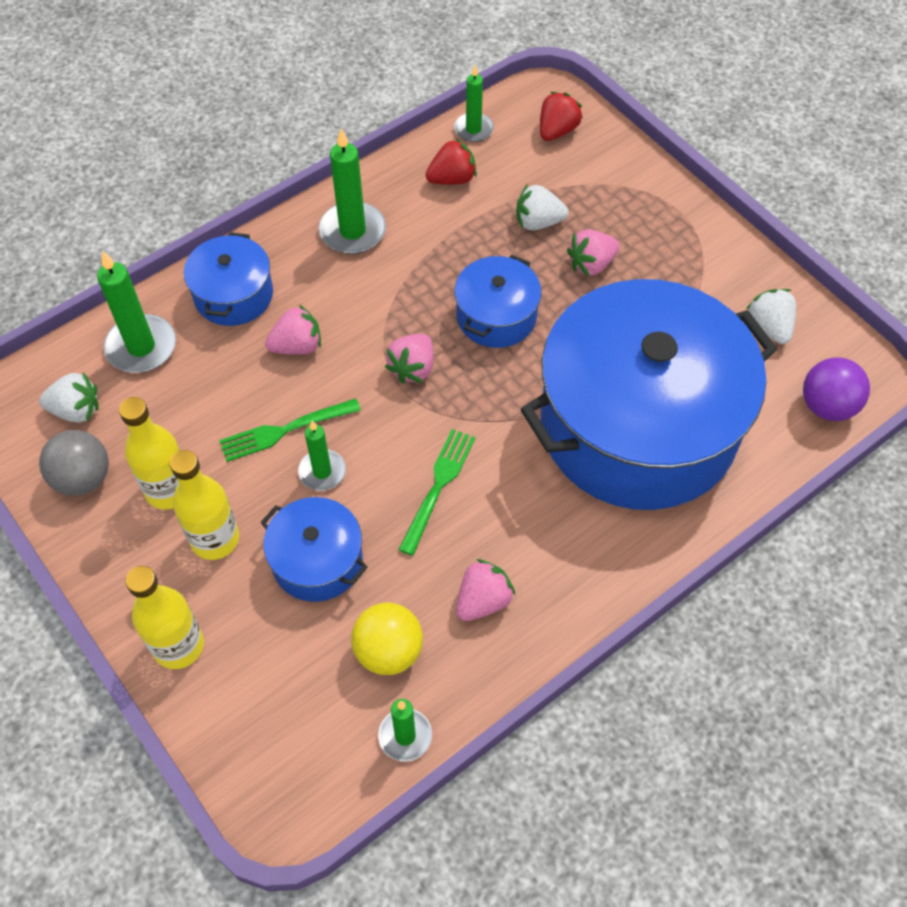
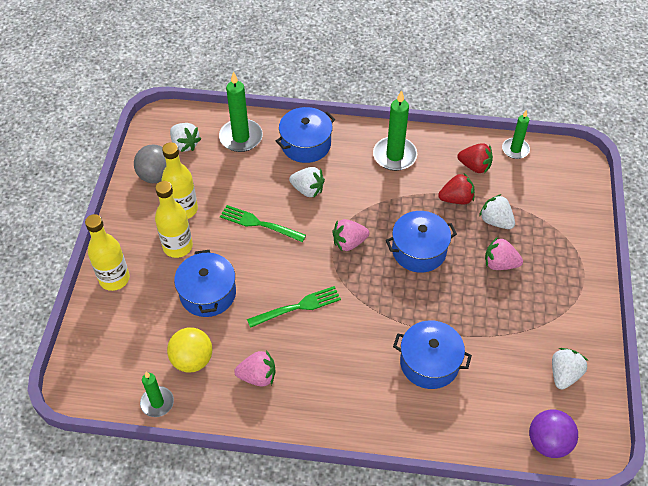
camera: 45 degrees right, 5 degrees down
pink strawberry [265,305,321,355] -> white strawberry [289,167,325,198]
green candle [298,421,346,491] -> none
blue pot [521,279,777,510] -> blue pot [393,320,472,389], size x0.43
red strawberry [540,92,583,141] -> red strawberry moved to [438,173,475,204]

